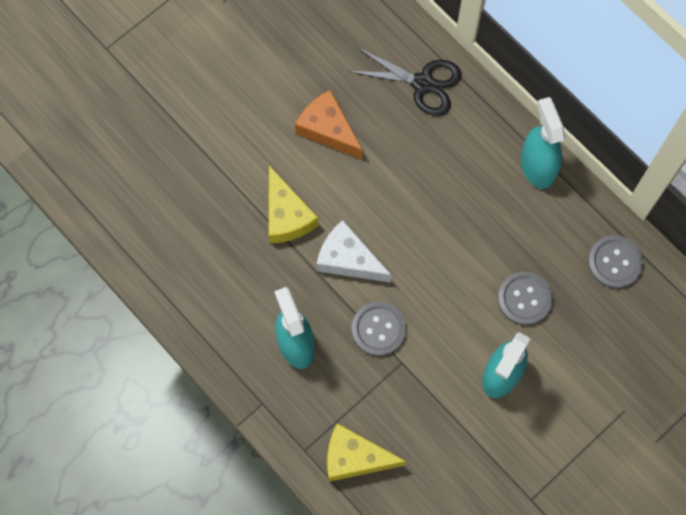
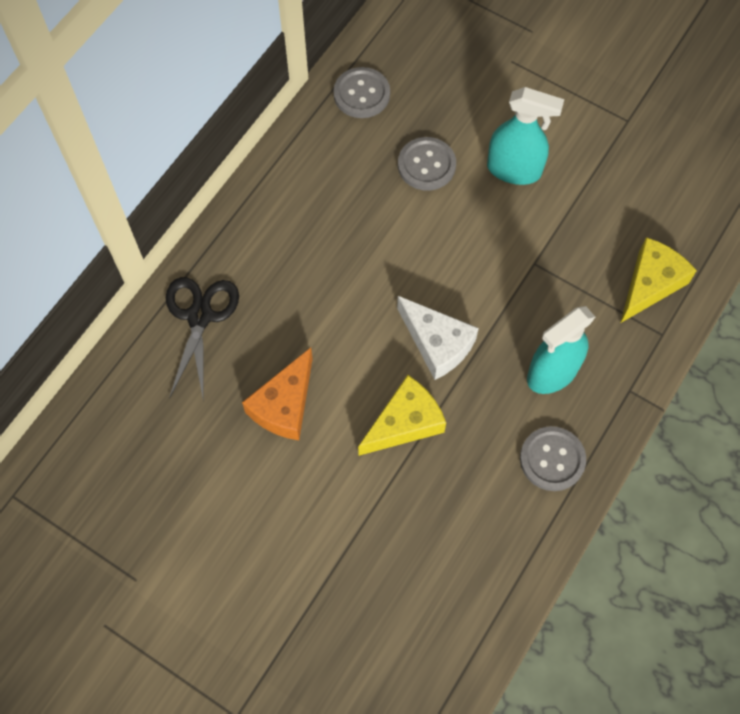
camera: 105 degrees left, 5 degrees down
white cheese [317,220,392,283] -> white cheese turned 60 degrees counterclockwise [397,296,479,380]
yellow cheese [327,423,406,482] -> yellow cheese turned 135 degrees counterclockwise [621,237,697,323]
grey button [352,302,407,356] -> grey button moved to [520,426,586,491]
turquoise spray bottle [521,97,565,189] -> none

